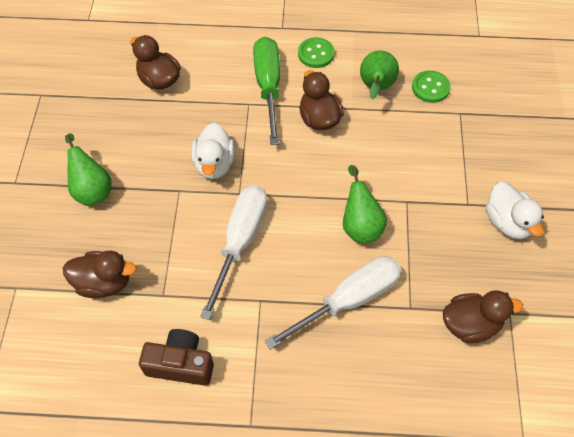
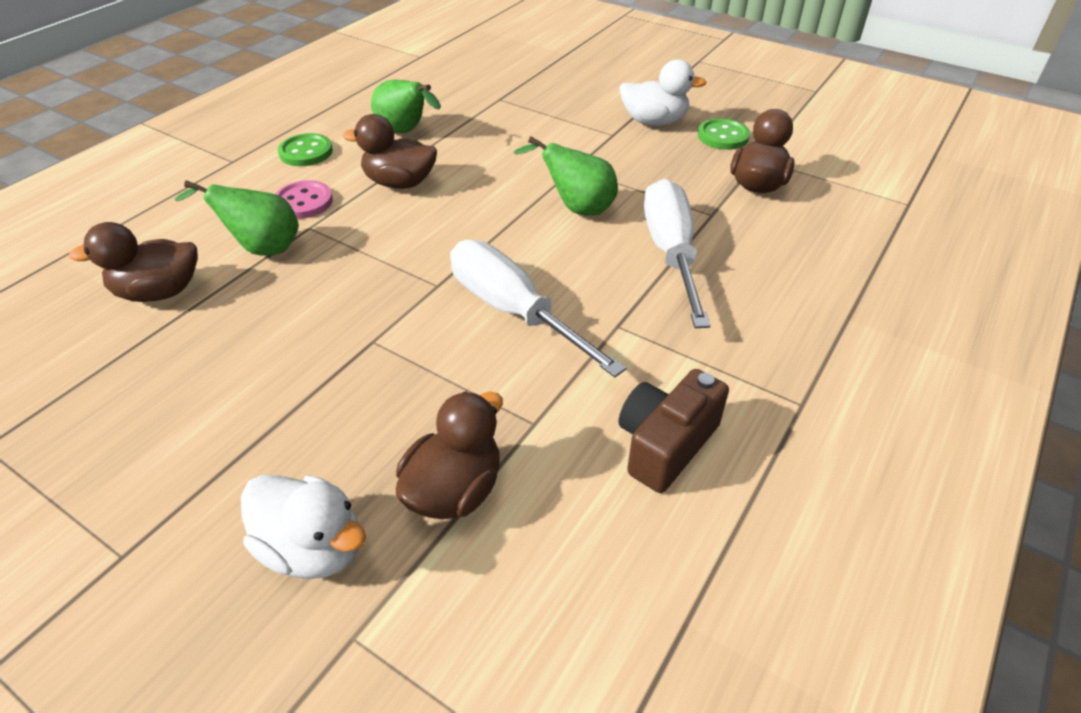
camera: 60 degrees left, 15 degrees down
green pear [65,133,111,206] -> green pear moved to [175,180,299,255]
white duck [191,123,235,179] -> white duck moved to [241,475,366,579]
green screwdriver [253,37,280,145] -> pink button [275,180,333,219]
green button [412,70,451,103] -> green button moved to [698,118,750,150]

